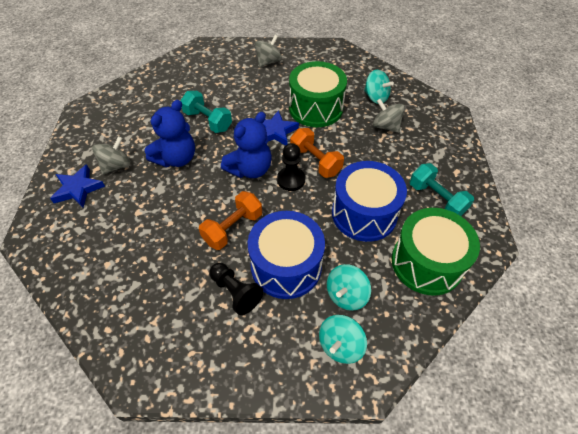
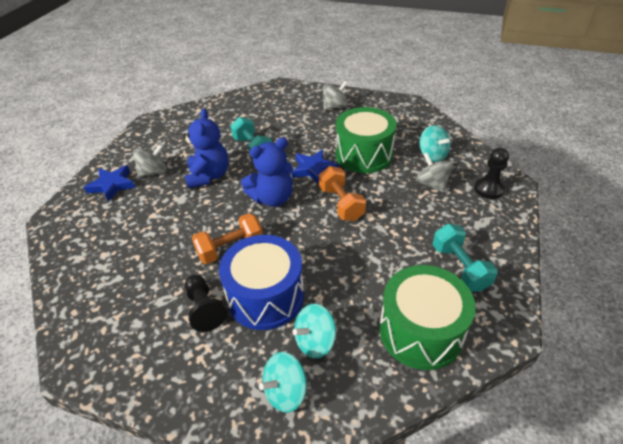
camera: 20 degrees right, 10 degrees down
blue teddy bear [144,100,195,168] -> blue teddy bear turned 60 degrees counterclockwise [182,109,229,189]
black pawn [277,143,305,191] -> black pawn moved to [474,148,509,199]
blue drum [332,161,407,242] -> none

